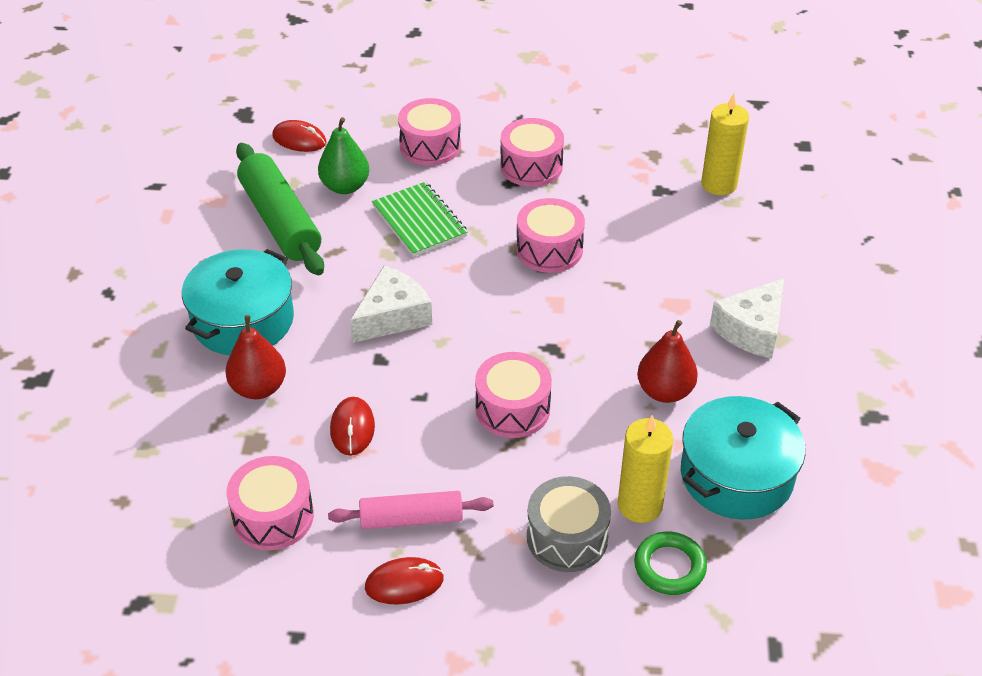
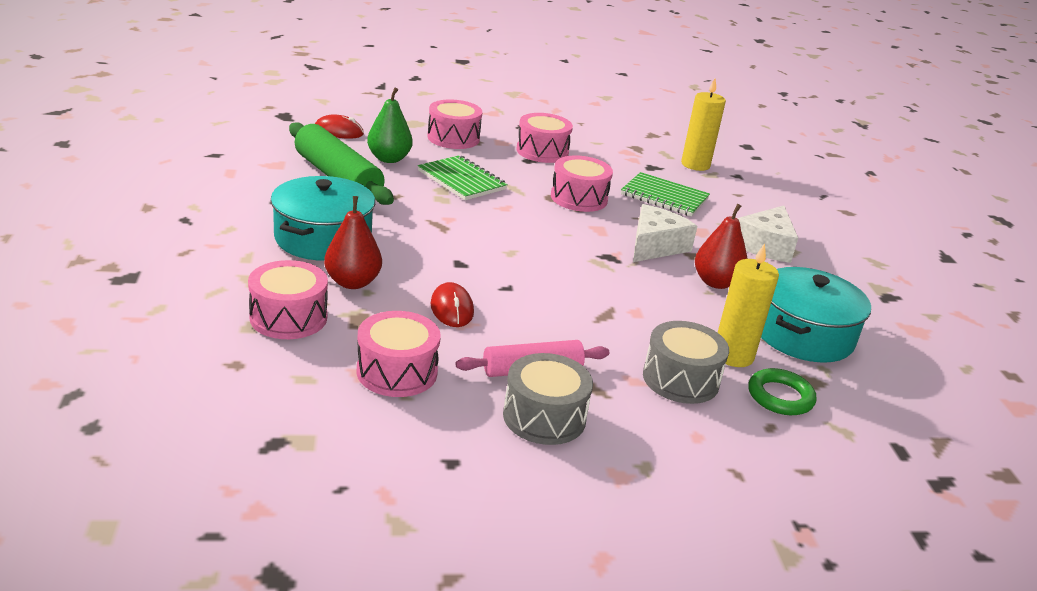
camera: 15 degrees left, 15 degrees down
white cheese [350,266,432,343] -> white cheese moved to [633,204,697,262]
red mouse [365,557,444,605] -> grey drum [503,353,593,445]
pink drum [475,352,552,438] -> pink drum moved to [248,260,328,339]
none -> green notebook [621,172,710,217]

